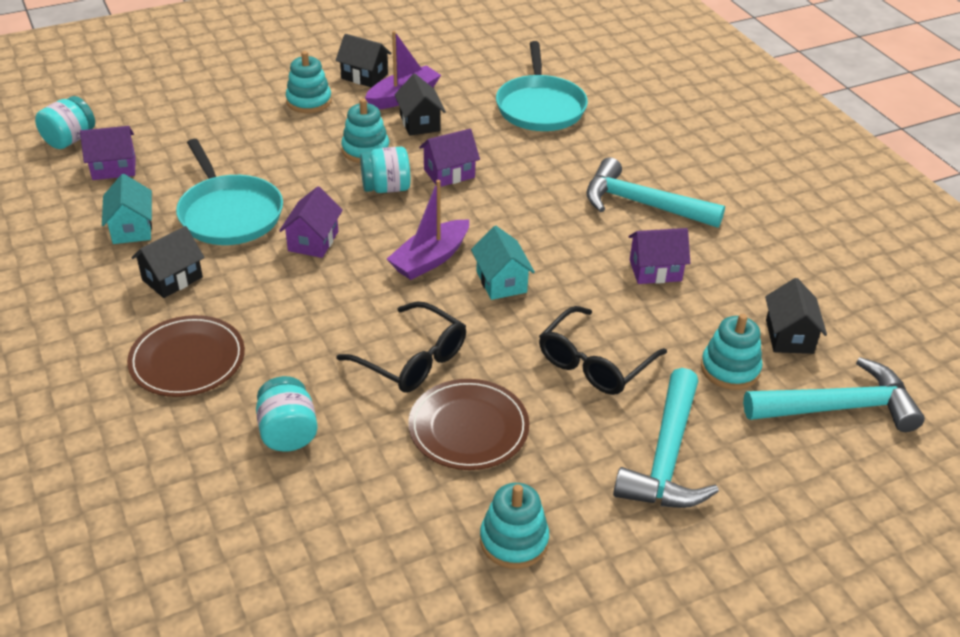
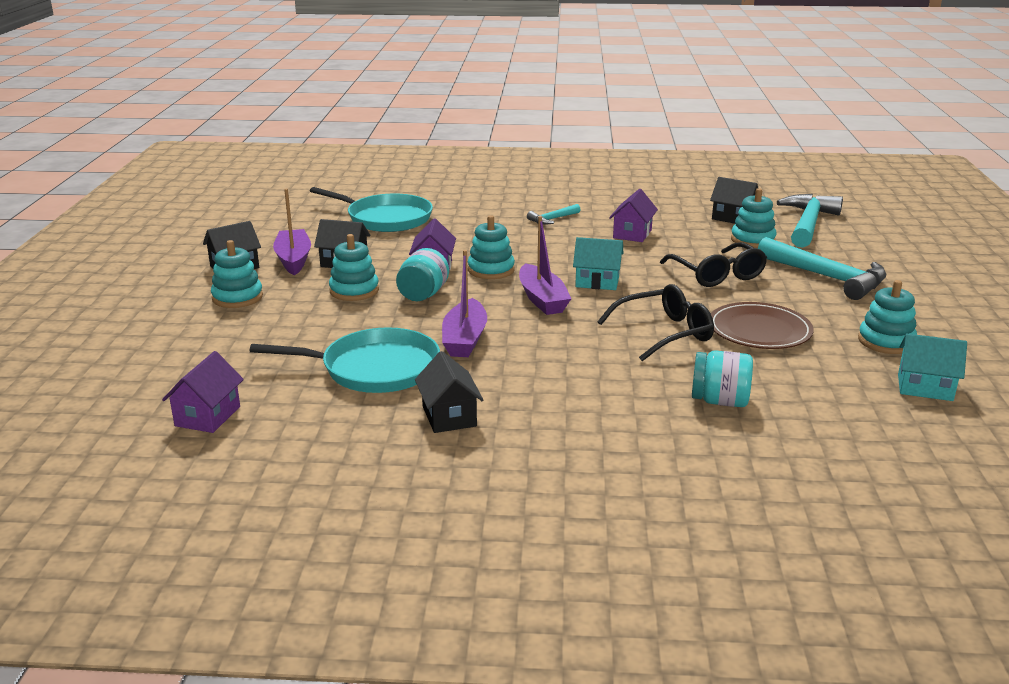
camera: 60 degrees left, 15 degrees down
turquoise jar [35,96,95,149] -> none
turquoise house [102,174,152,244] -> turquoise house moved to [898,334,967,401]
brown plate [127,315,245,397] -> none
purple house [279,186,343,258] -> purple boat [442,250,487,357]
turquoise hammer [587,157,725,228] -> turquoise hammer [527,204,581,225], size x0.49
none -> turquoise stacking toy [468,215,515,279]

